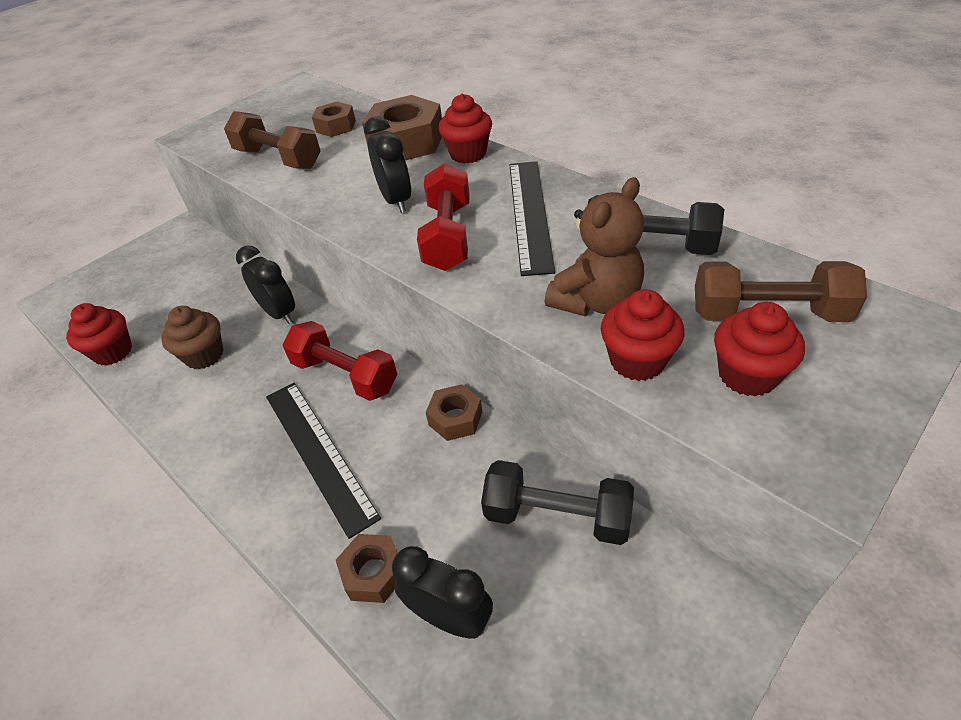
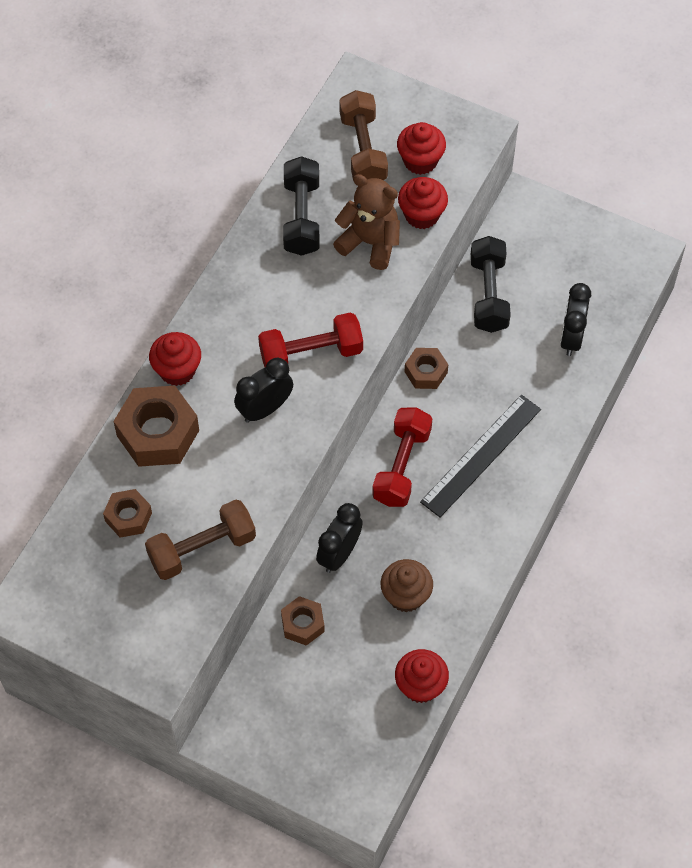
camera: 110 degrees left, 15 degrees up
brown dumbbell [224,111,321,169] -> brown dumbbell turned 45 degrees clockwise [145,499,256,580]
brown nut [336,534,397,603] -> brown nut moved to [281,596,325,646]
black ruler [510,161,555,276] -> none

